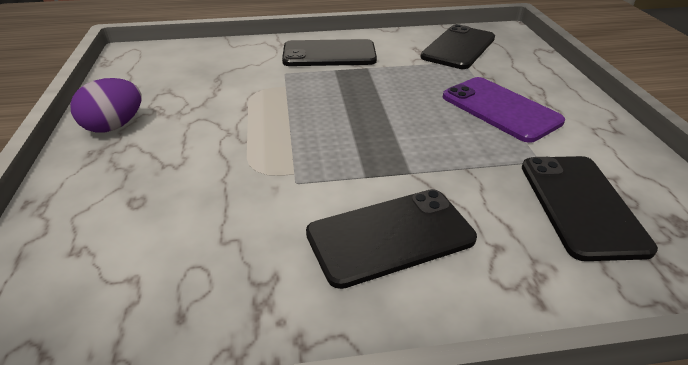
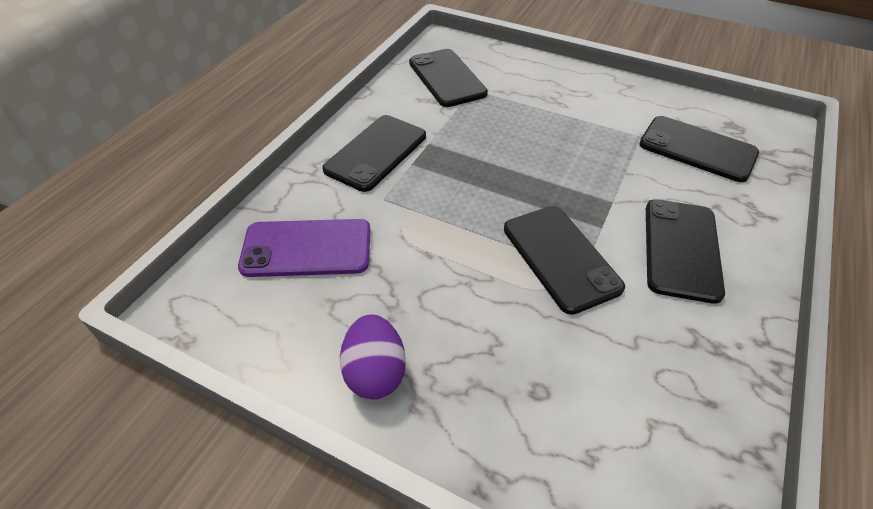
camera: 55 degrees left, 10 degrees up
purple phone [443,77,565,143] -> purple phone moved to [238,219,370,277]
none -> black phone [504,206,625,315]

